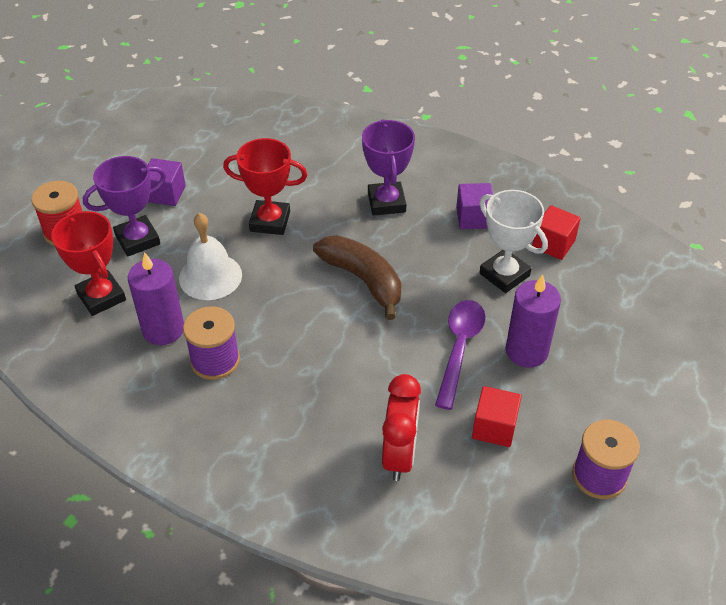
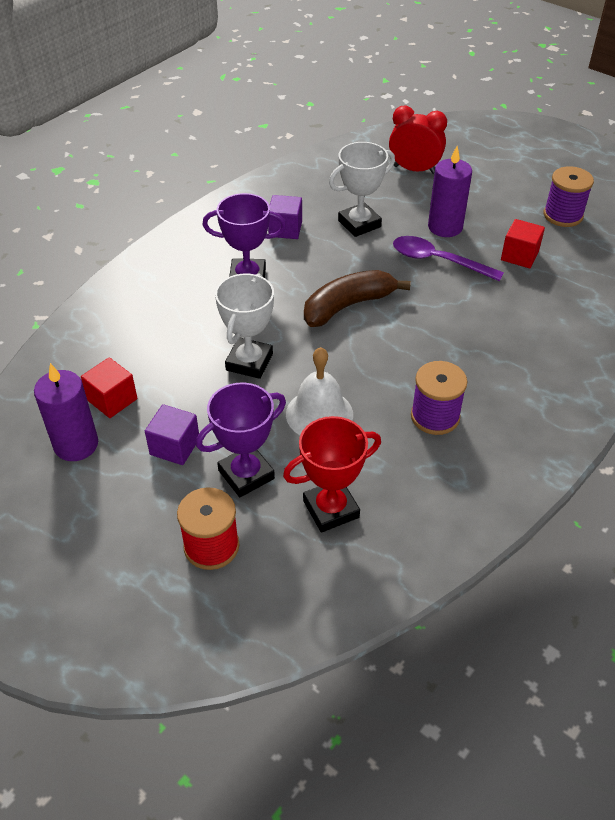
camera: 80 degrees left, 0 degrees up
purple trophy [83,156,166,256] -> purple trophy turned 75 degrees clockwise [196,383,286,497]
purple candle [128,252,184,345] -> purple candle moved to [34,363,98,461]
red trophy [223,138,307,235] -> white trophy [215,273,274,379]
red clock [382,374,421,481] -> red clock moved to [389,106,447,174]
red cube [532,205,581,260] -> red cube moved to [81,357,137,418]

